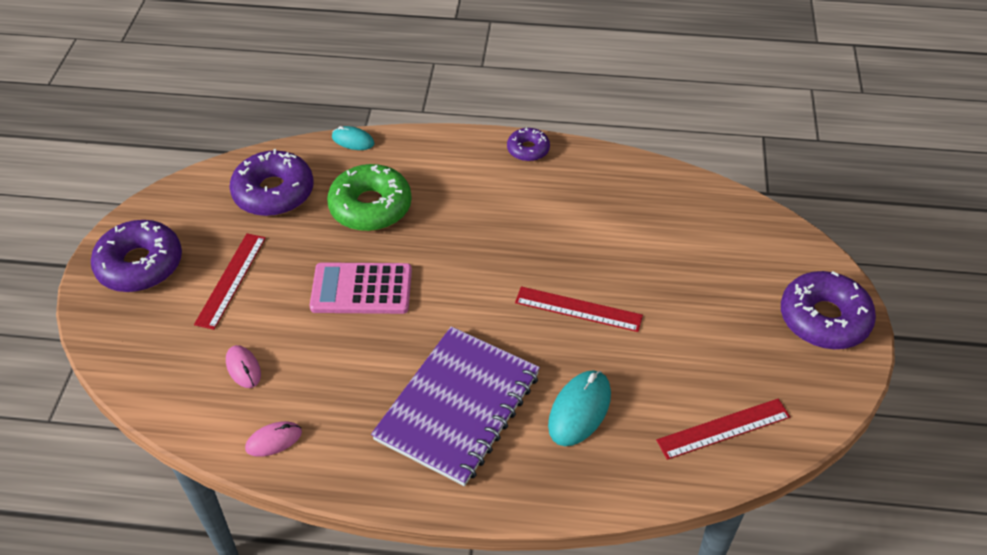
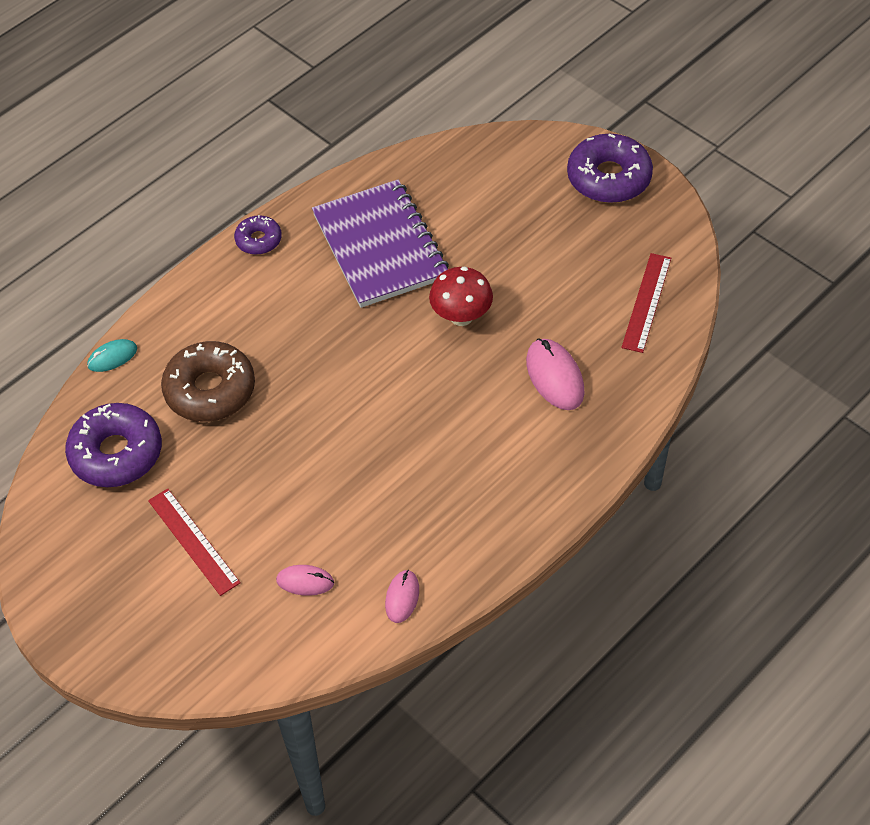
camera: 50 degrees left, 5 degrees up
purple donut [91,220,182,292] -> none
pink calculator [310,262,412,314] -> none
green donut [327,164,412,231] -> brown donut [161,341,255,422]
purple notebook [371,326,540,486] -> purple notebook moved to [312,180,449,308]
red ruler [515,286,643,332] -> red mushroom [429,267,493,326]
turquoise mouse [548,370,611,446] -> pink mouse [526,338,585,410]

